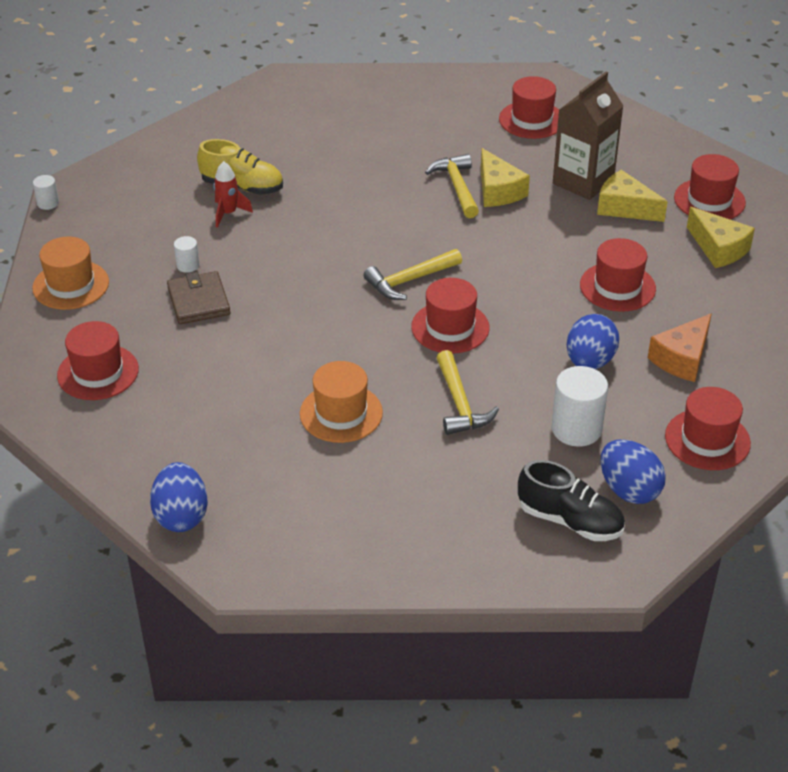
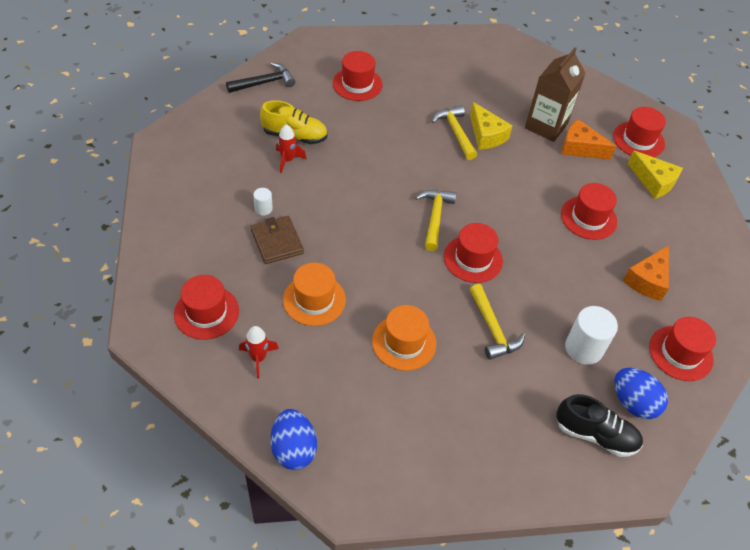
camera: 10 degrees left, 10 degrees up
orange hat [32,237,109,310] -> orange hat moved to [283,263,346,326]
white cylinder [33,175,59,210] -> none
yellow hammer [364,249,462,300] -> yellow hammer turned 135 degrees clockwise [415,190,456,251]
red hat [499,76,559,139] -> red hat moved to [333,51,383,101]
blue egg [567,314,619,369] -> none
yellow cheese [597,170,668,222] -> orange cheese [562,119,616,160]
none -> black hammer [226,62,295,93]
none -> red rocket [239,326,279,378]

